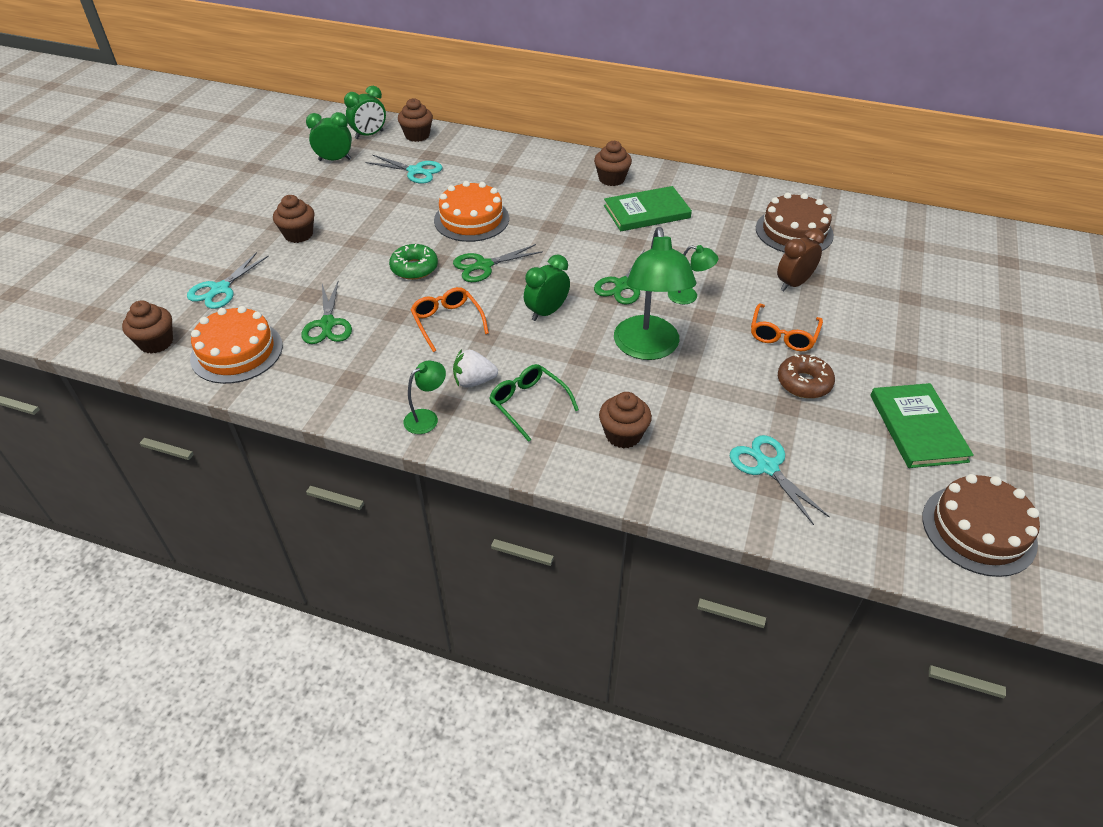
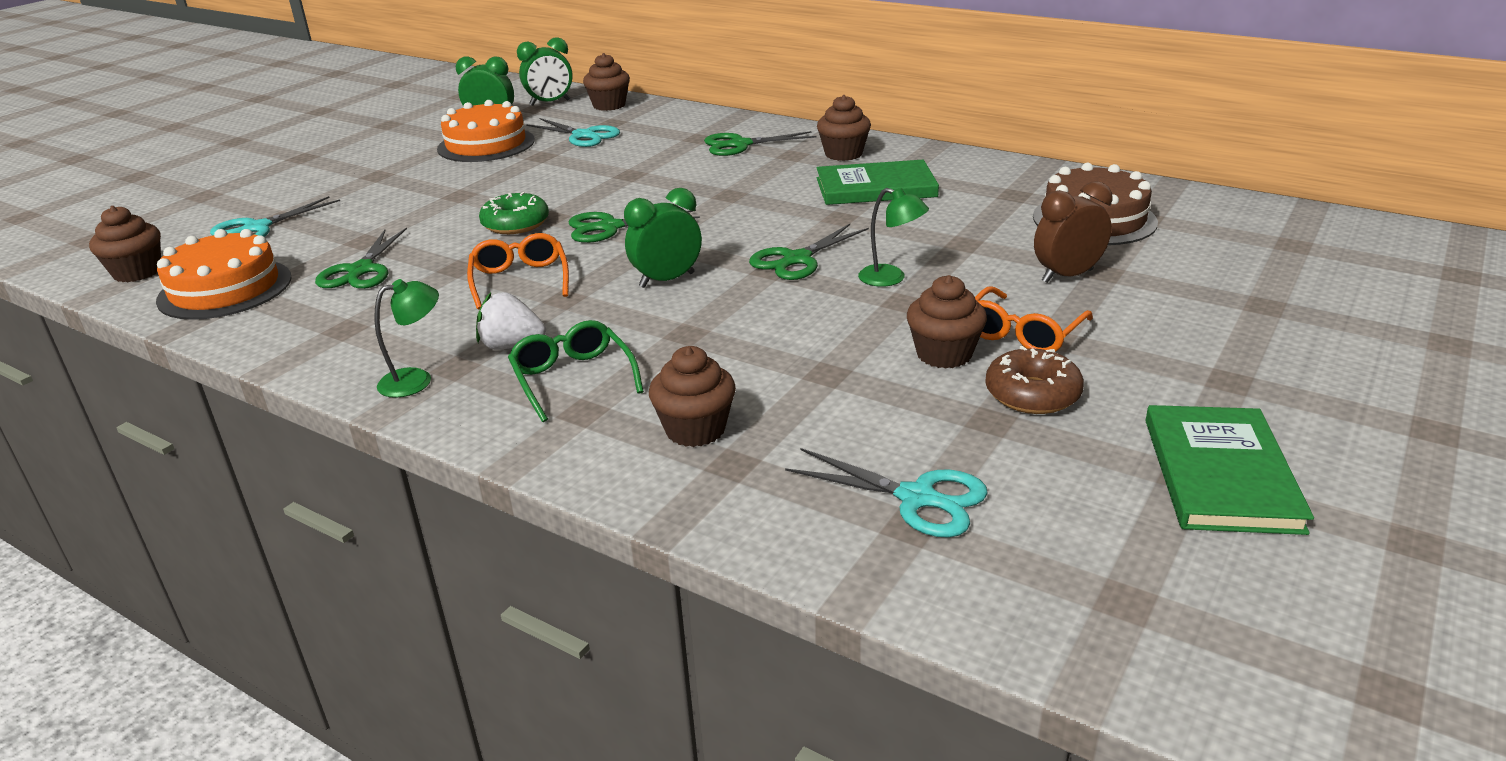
camera: 15 degrees right, 15 degrees down
brown cupcake [273,195,315,243] -> brown cupcake moved to [907,275,987,369]
orange cake [434,181,509,242] -> orange cake moved to [437,100,535,162]
green lamp [614,227,696,360] -> none
turquoise scissors [730,435,830,525] -> turquoise scissors turned 135 degrees clockwise [785,448,988,538]
brown cake [922,474,1040,577] -> none
none -> green scissors [704,131,816,156]

